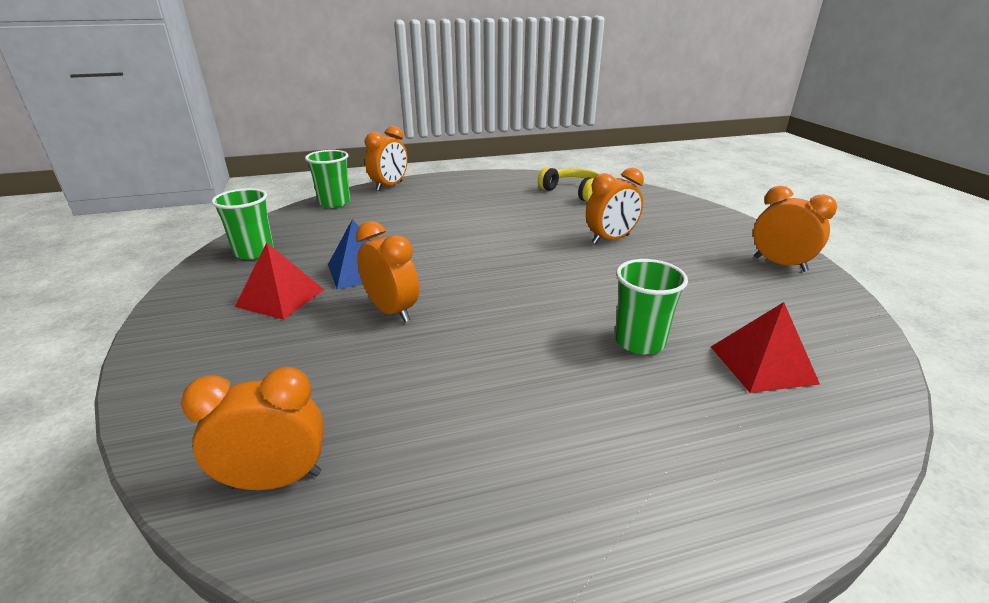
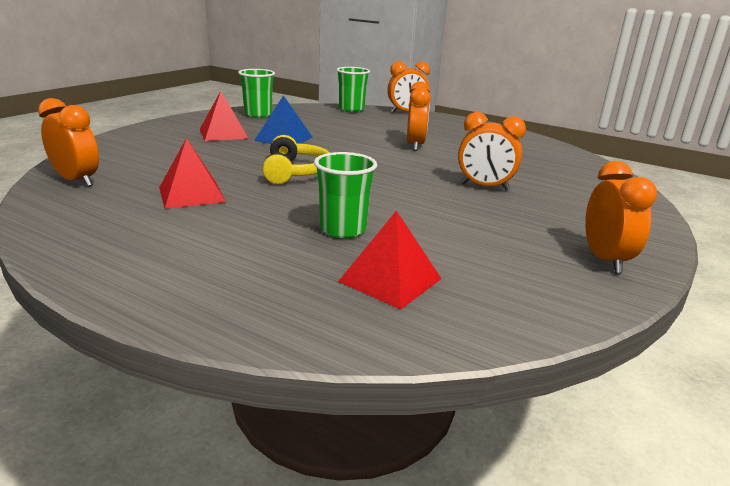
camera: 45 degrees right, 5 degrees down
orange clock [356,221,419,322] -> orange clock moved to [407,81,431,151]
yellow headphones [538,167,599,202] -> yellow headphones moved to [262,135,330,184]
none -> red pyramid [159,138,226,209]

